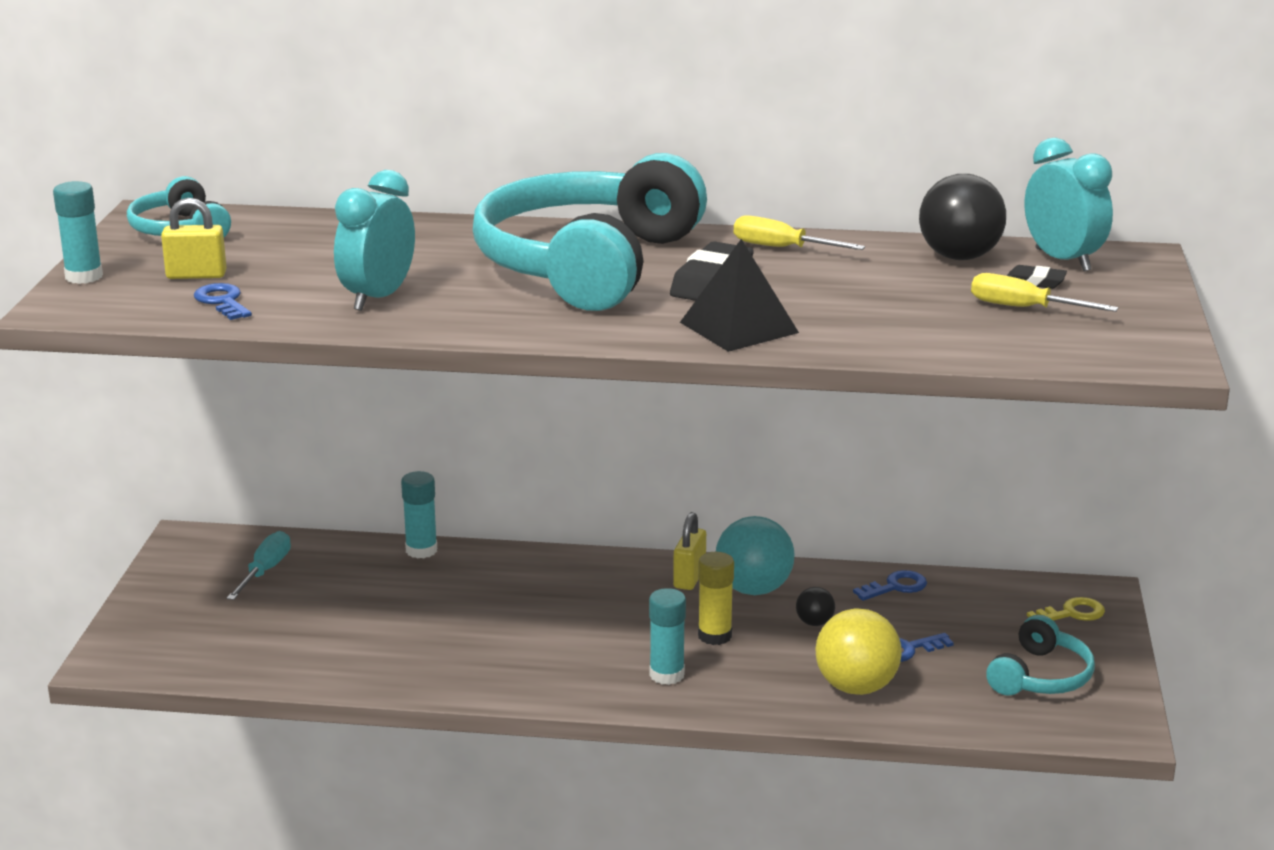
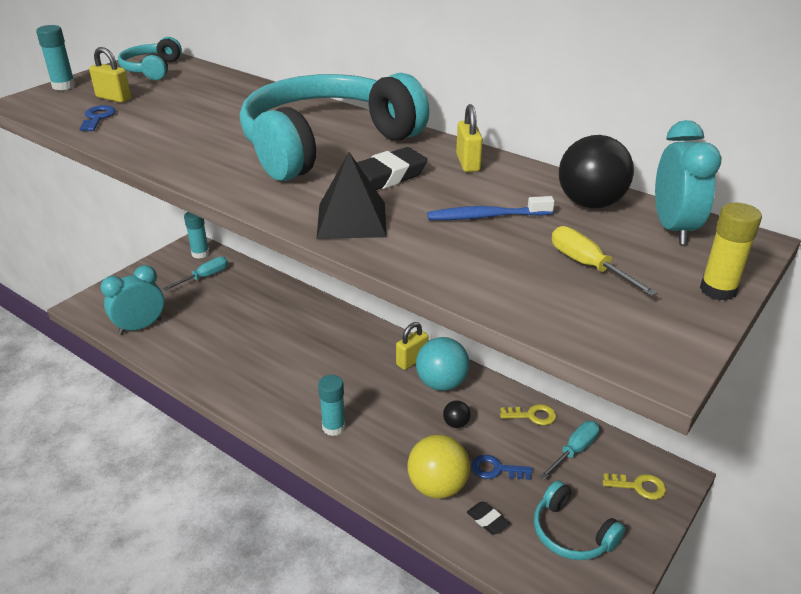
camera: 30 degrees right, 10 degrees up
turquoise clock [334,170,415,311] -> turquoise clock moved to [100,265,164,335]
turquoise glue stick [401,471,437,559] -> turquoise glue stick moved to [184,212,209,259]
yellow glue stick [698,552,734,645] -> yellow glue stick moved to [700,203,762,301]
yellow screwdriver [734,215,865,250] -> yellow padlock [456,104,483,172]
blue key [853,570,927,601] -> yellow key [500,404,556,425]
turquoise headphones [986,615,1095,696] -> turquoise headphones turned 75 degrees clockwise [534,481,625,560]
black eraser [1007,265,1067,289] -> black eraser moved to [467,501,510,535]
none -> blue toothbrush [427,196,555,220]
none -> turquoise screwdriver [540,421,600,480]

